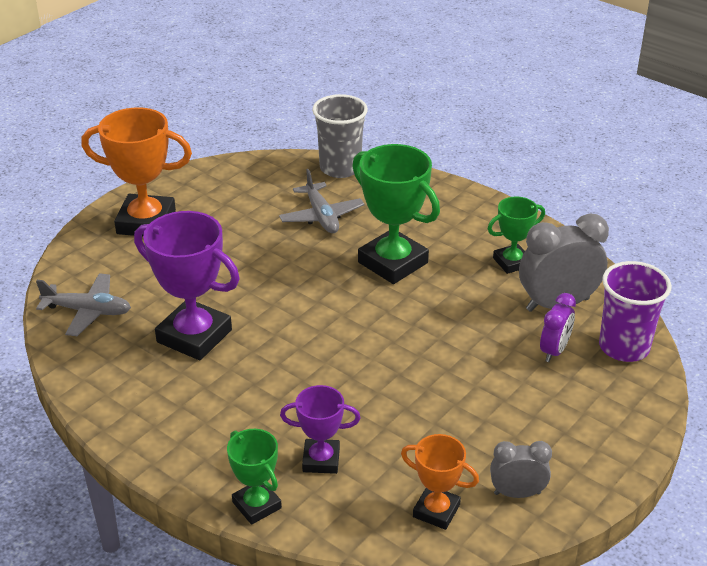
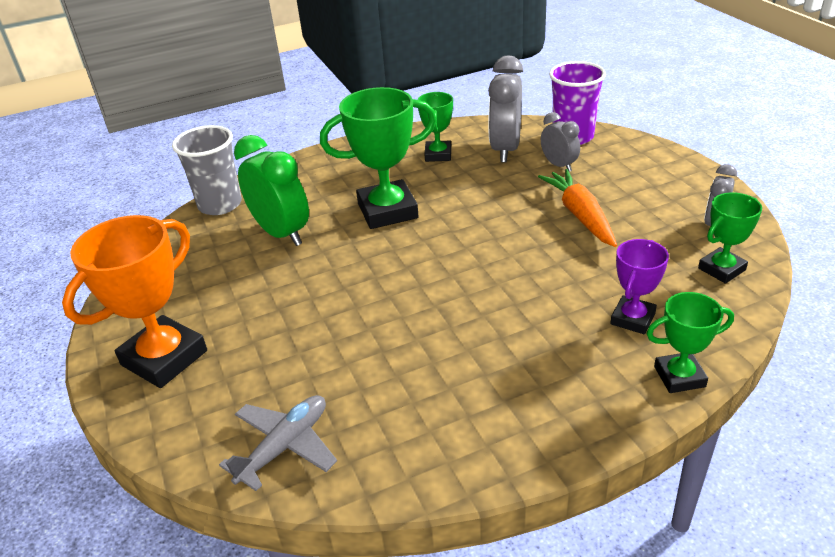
camera: 60 degrees left, 0 degrees up
purple trophy [134,211,240,360] -> none
grey plane [279,169,364,233] -> green clock [234,135,309,246]
orange trophy [401,434,479,530] -> green trophy [698,192,762,284]
purple clock [540,293,576,362] -> grey clock [541,112,580,172]
none -> orange carrot [538,169,617,247]

